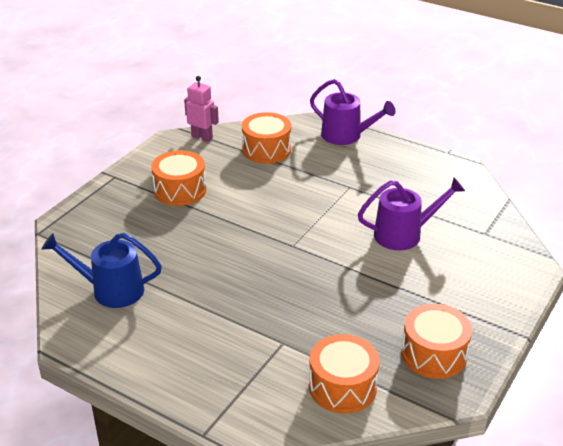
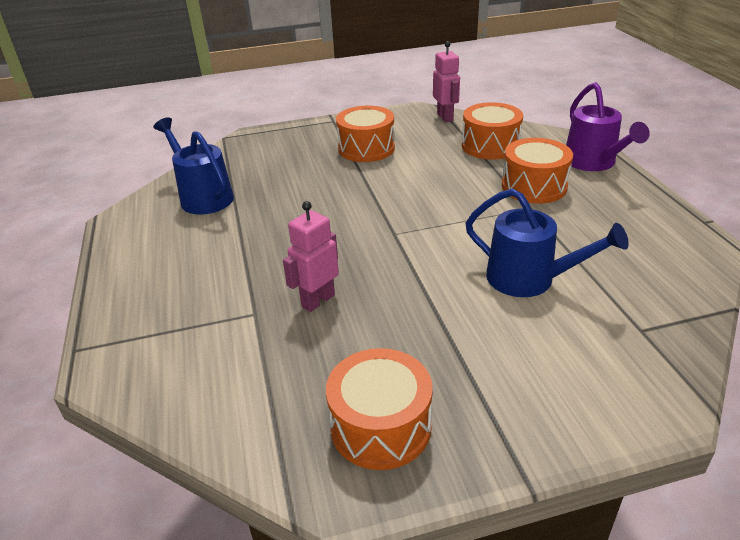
camera: 45 degrees right, 0 degrees up
orange drum [309,334,379,414] -> orange drum moved to [502,138,573,204]
purple watering can [358,178,465,250] -> blue watering can [465,188,629,297]
none -> pink robot [283,201,339,312]

